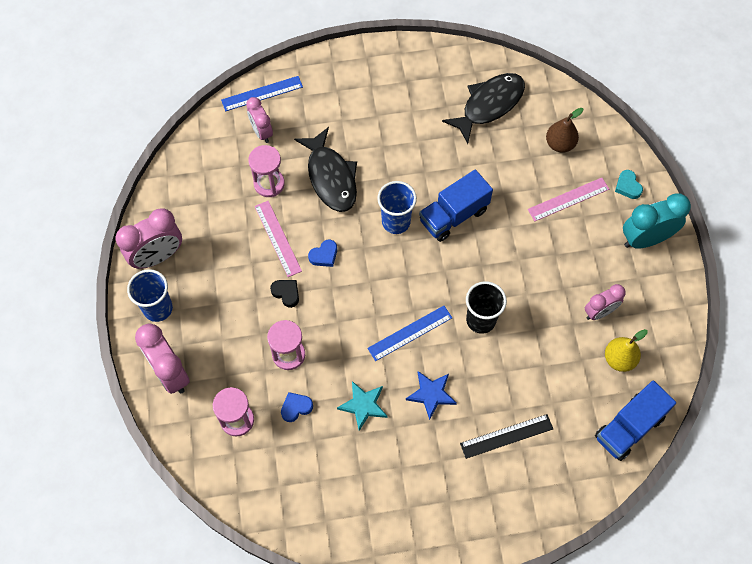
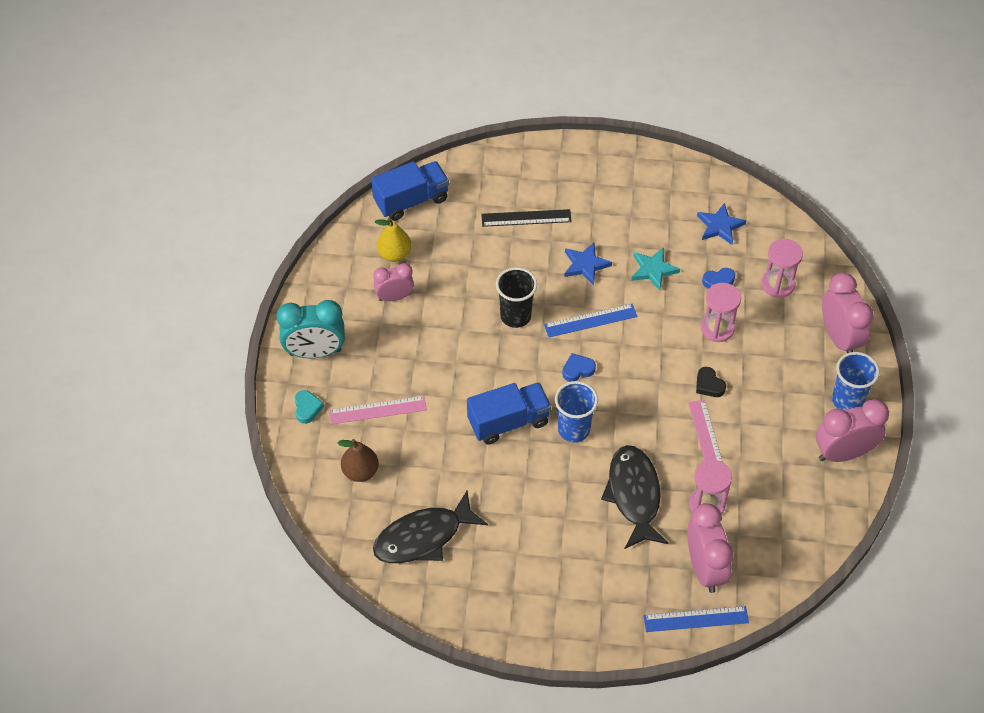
camera: 165 degrees left, 10 degrees down
pink clock [246,97,273,143] -> pink clock [687,503,733,593], size x1.59
blue heart [308,240,337,267] -> blue heart moved to [562,353,596,382]
none -> blue star [697,203,746,245]

